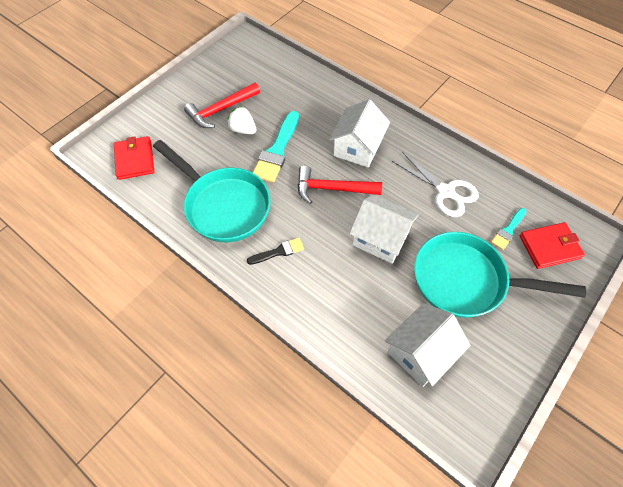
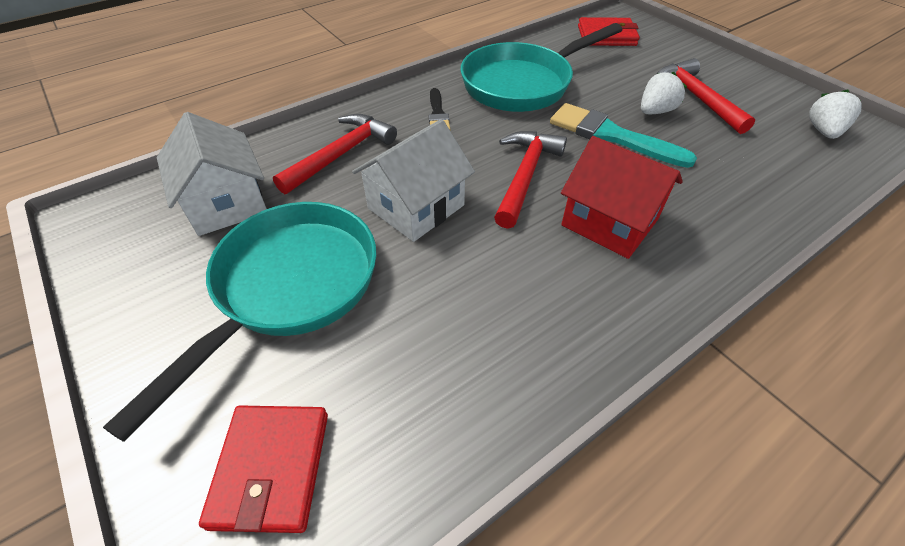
camera: 105 degrees right, 10 degrees down
white house [329,99,390,167] -> red house [561,136,683,259]
white scissors [392,152,479,217] -> none
turquoise brush [491,208,526,250] -> none
none -> red hammer [273,114,397,194]
none -> white strawberry [809,89,862,139]

